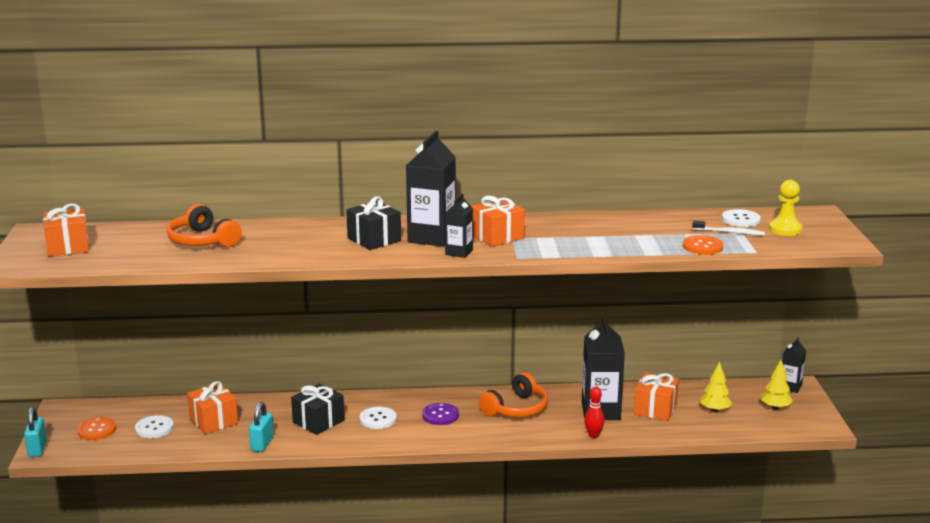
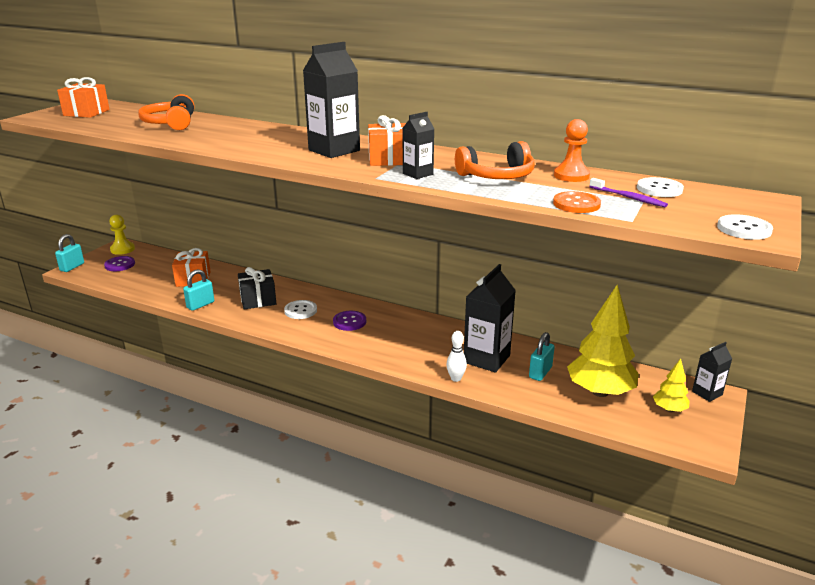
camera: 30 degrees right, 5 degrees up
orange button [77,417,116,440] -> purple button [104,256,135,271]
white button [135,415,174,438] -> white button moved to [717,214,773,240]
black gift [346,196,401,250] -> none
black carton [445,194,473,258] -> black carton moved to [403,112,434,179]
orange headphones [478,372,548,417] -> orange headphones moved to [455,141,535,179]
red bowling pin [584,386,604,438] -> white bowling pin [446,331,467,382]
orange gift [634,373,679,421] -> turquoise padlock [529,332,555,381]
white toothbrush [692,221,765,236] -> purple toothbrush [589,178,668,208]
yellow tree [700,361,732,412] -> yellow tree [567,285,639,397], size x2.05
yellow pawn [769,180,802,236] -> yellow pawn moved to [109,215,135,255]
none -> orange pawn [554,119,590,182]

